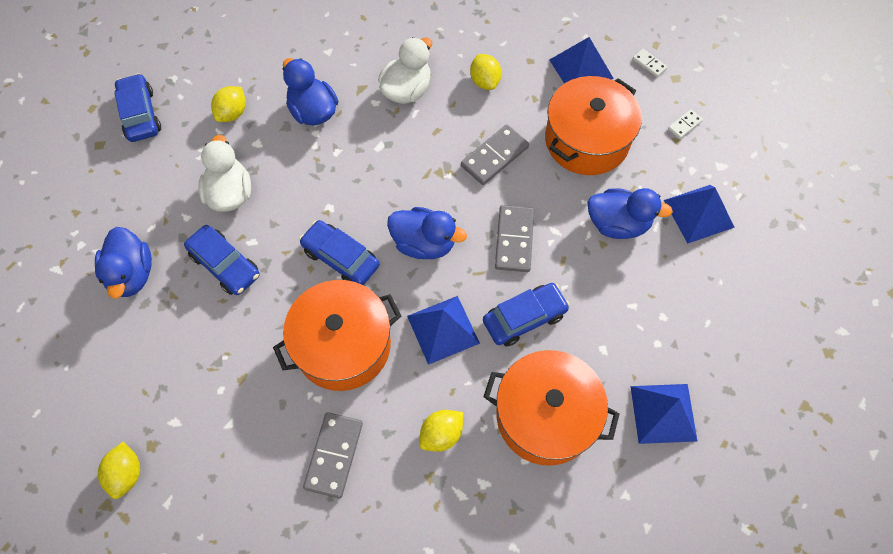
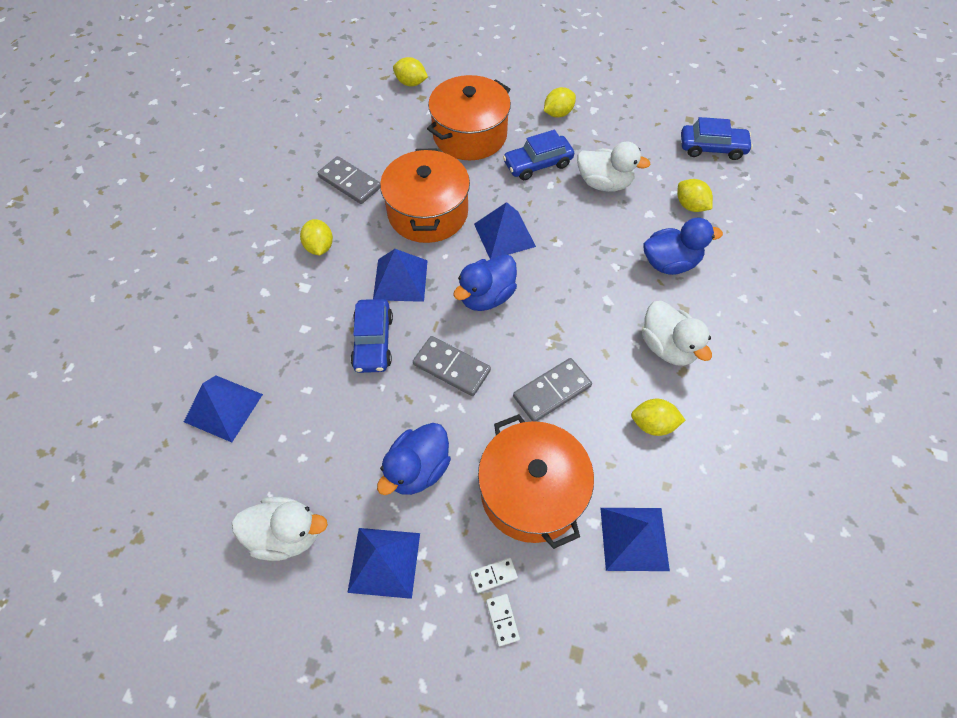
camera: 115 degrees right, 5 degrees down
blue duck [95,227,152,299] -> yellow lemon [544,87,576,118]
blue car [299,220,379,285] -> blue pyramid [474,202,536,259]
grey domino [461,125,529,185] -> grey domino turned 75 degrees clockwise [513,358,592,422]
orange pot [483,350,619,466] -> orange pot moved to [427,75,511,160]
white domino [633,49,668,77] -> white domino moved to [470,557,518,593]
none -> white duck [232,497,328,561]

